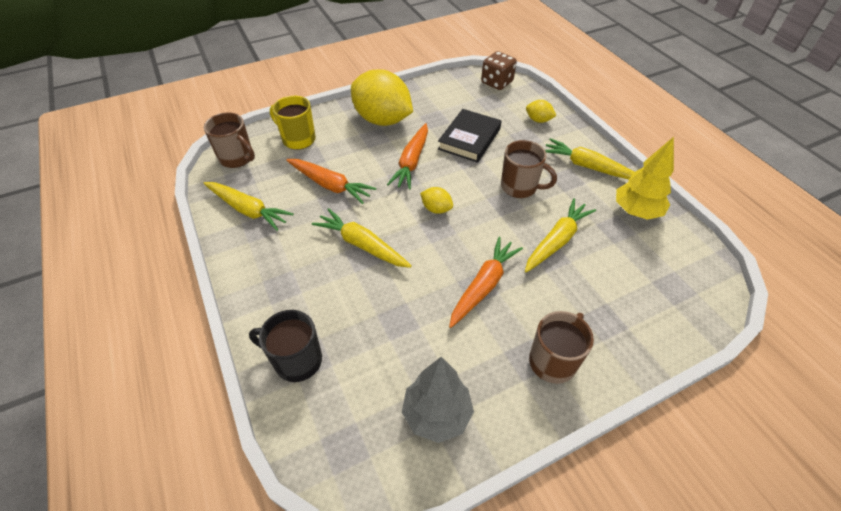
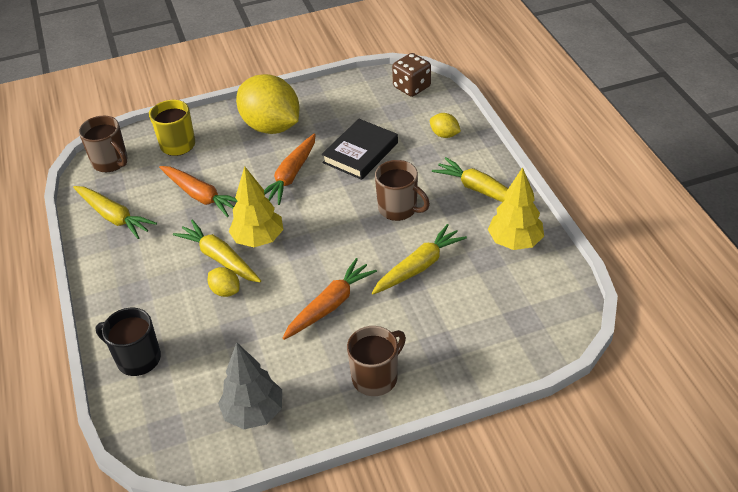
camera: 10 degrees right, 5 degrees down
yellow lemon [420,187,453,214] -> yellow lemon moved to [208,267,240,297]
none -> yellow tree [229,166,283,247]

